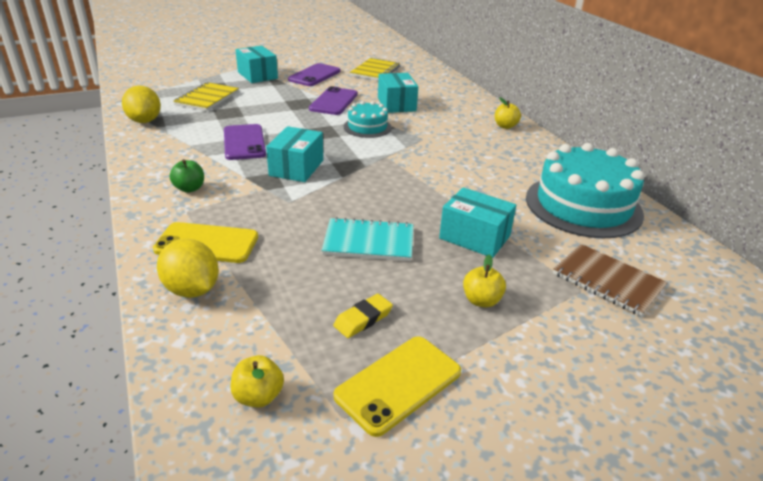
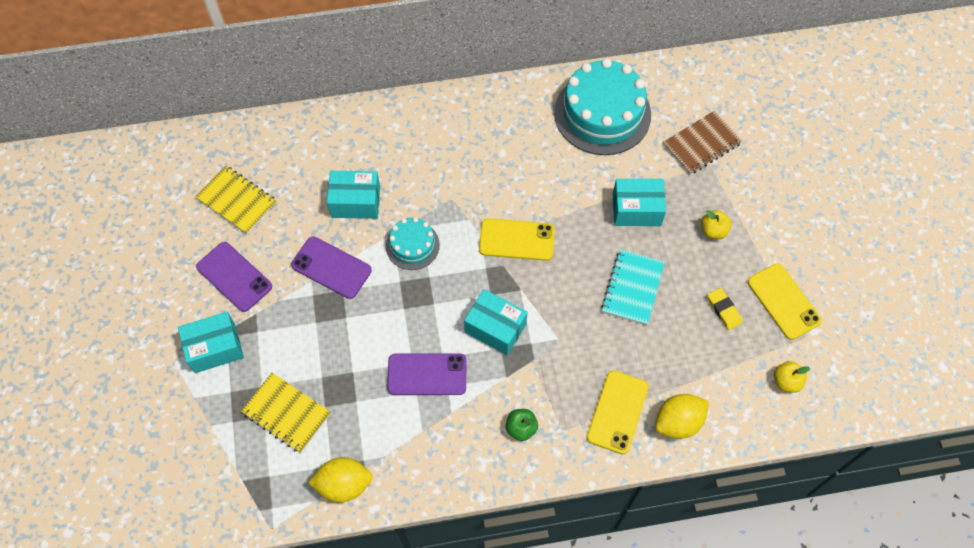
camera: 75 degrees left, 30 degrees up
turquoise box [439,187,516,258] -> turquoise box turned 45 degrees clockwise [613,179,666,226]
yellow apple [495,97,521,129] -> none
none -> yellow phone [479,219,555,261]

